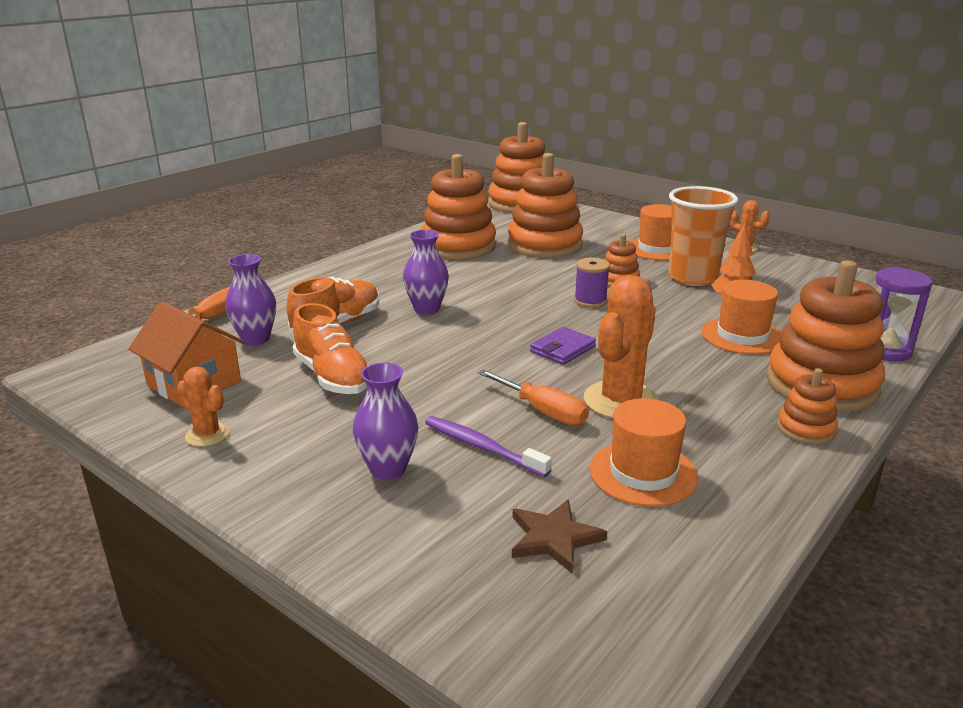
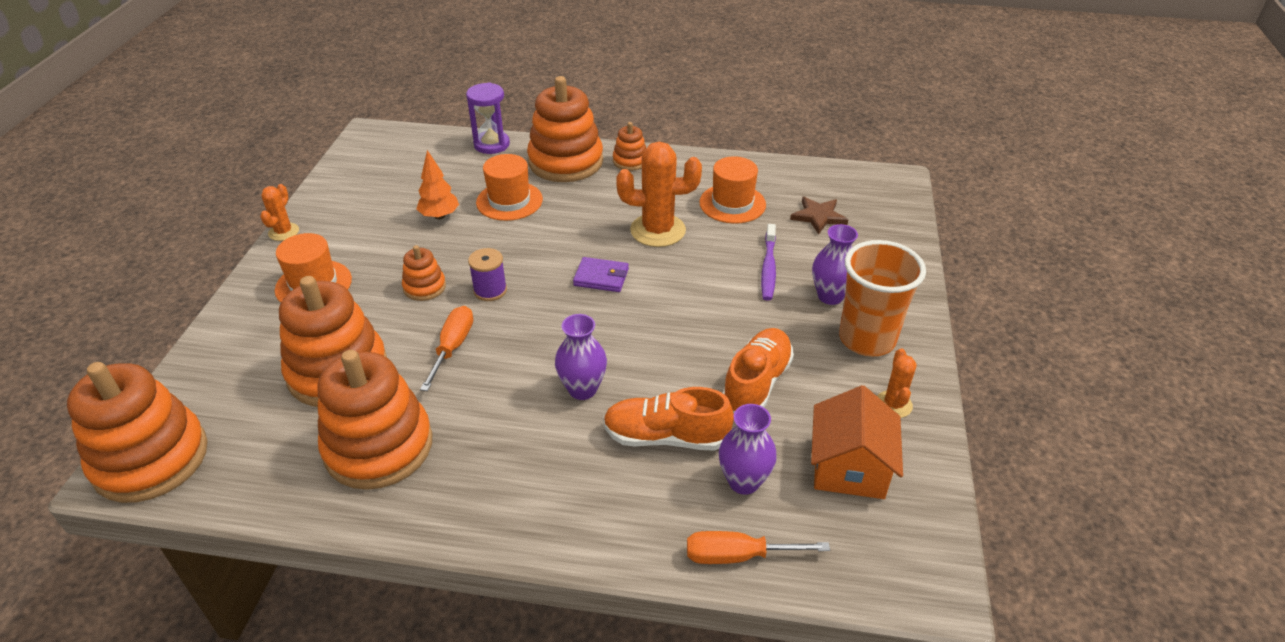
camera: 120 degrees left, 15 degrees up
orange screwdriver [478,369,589,425] -> orange screwdriver moved to [420,306,473,391]
orange cup [668,186,738,286] -> orange cup moved to [839,240,926,356]

